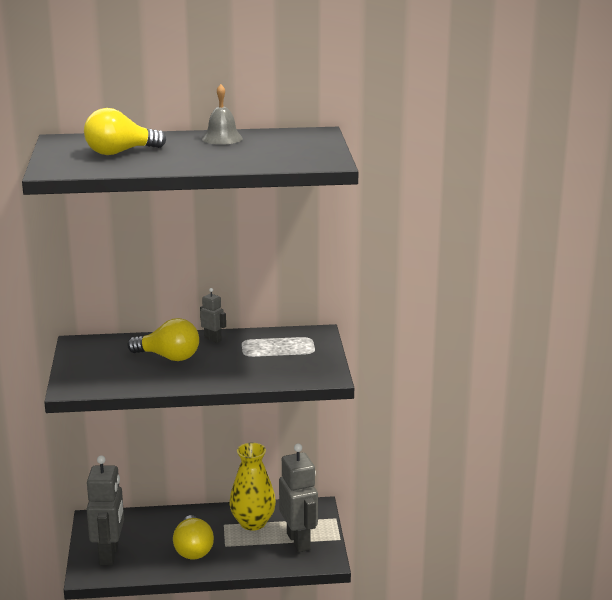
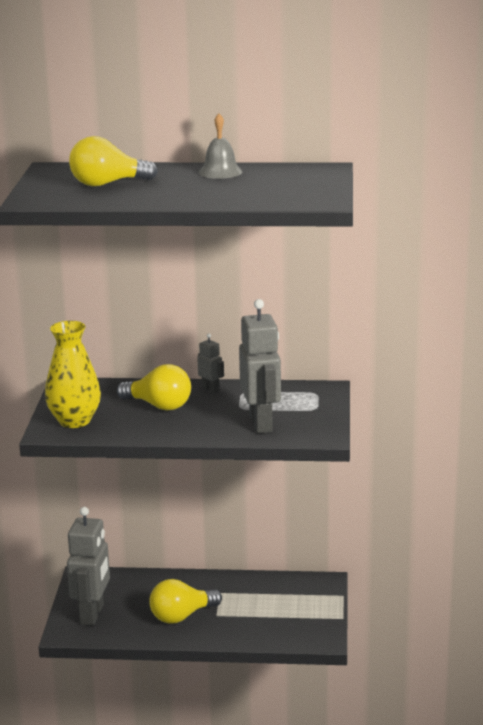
camera: 10 degrees right, 0 degrees up
yellow light bulb [173,515,214,559] -> yellow light bulb turned 60 degrees clockwise [149,579,222,624]
yellow vase [230,443,276,531] -> yellow vase moved to [45,321,101,428]
grey robot [279,443,318,552] -> grey robot moved to [239,299,281,434]

